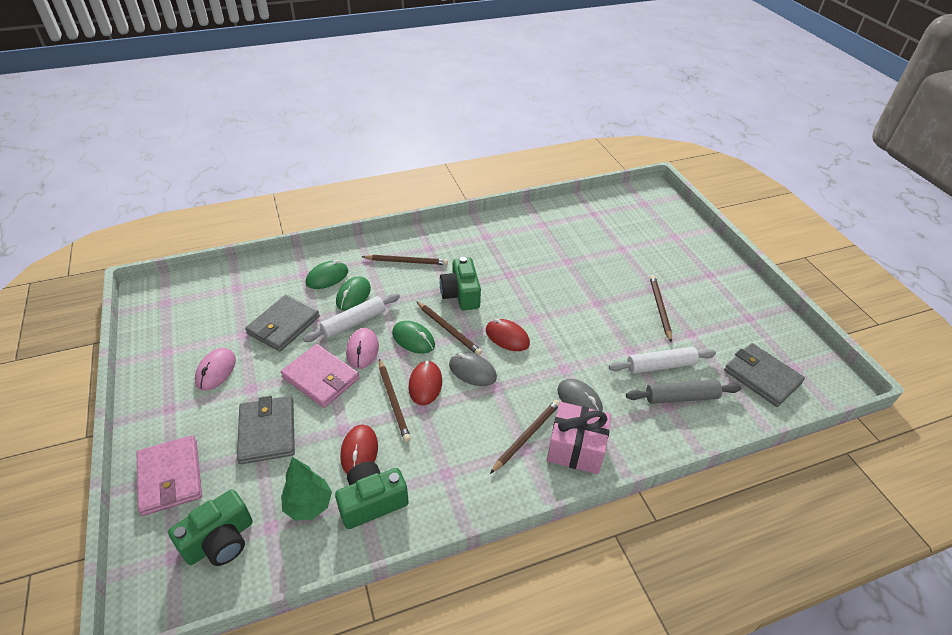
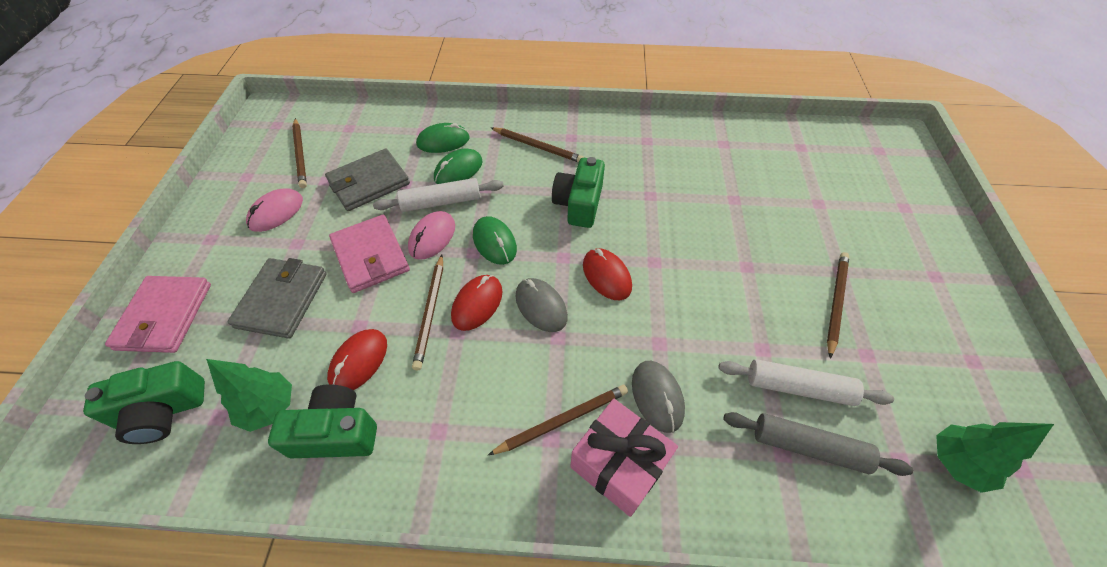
camera: 25 degrees right, 10 degrees up
brown pencil [416,301,482,355] -> brown pencil moved to [292,118,307,188]
grey wallet [724,343,805,407] -> green tree [936,422,1054,493]

